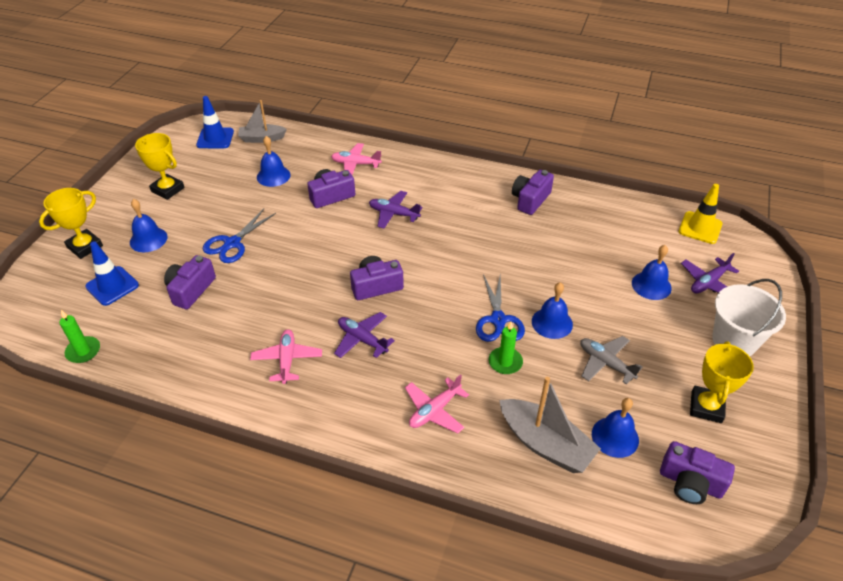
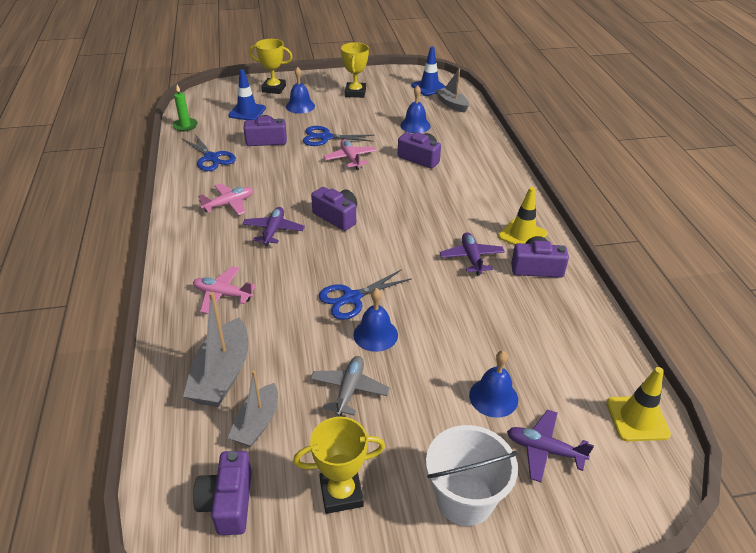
camera: 60 degrees right, 5 degrees down
pink plane [331,143,382,175] -> pink plane moved to [324,139,377,170]
purple plane [369,191,422,229] -> purple plane moved to [440,232,505,276]
green candle [489,322,523,374] -> none
blue bell [592,398,639,458] -> grey boat [228,370,278,447]
none -> blue scissors [183,133,236,171]
none -> yellow traffic cone [498,187,547,246]

